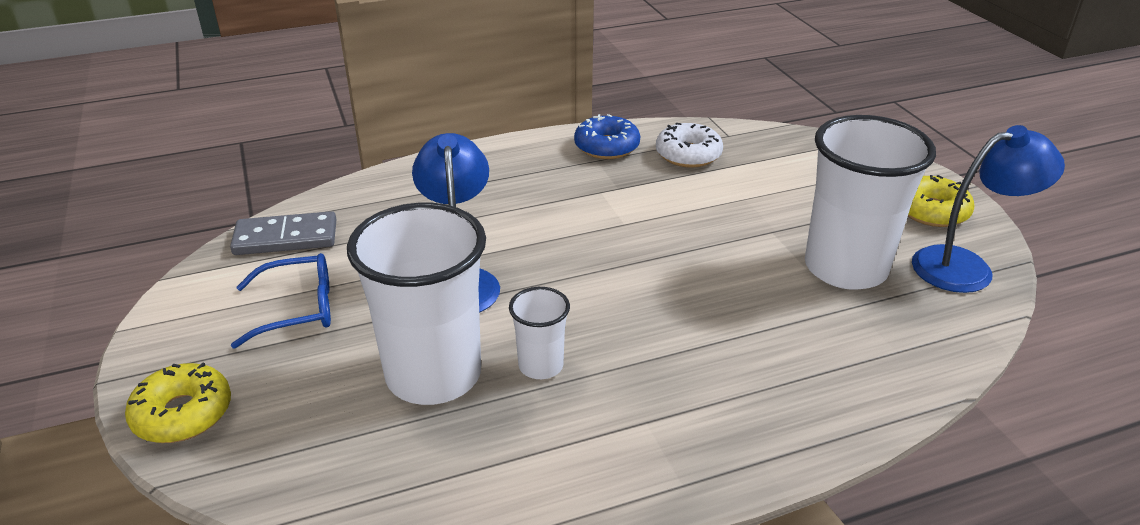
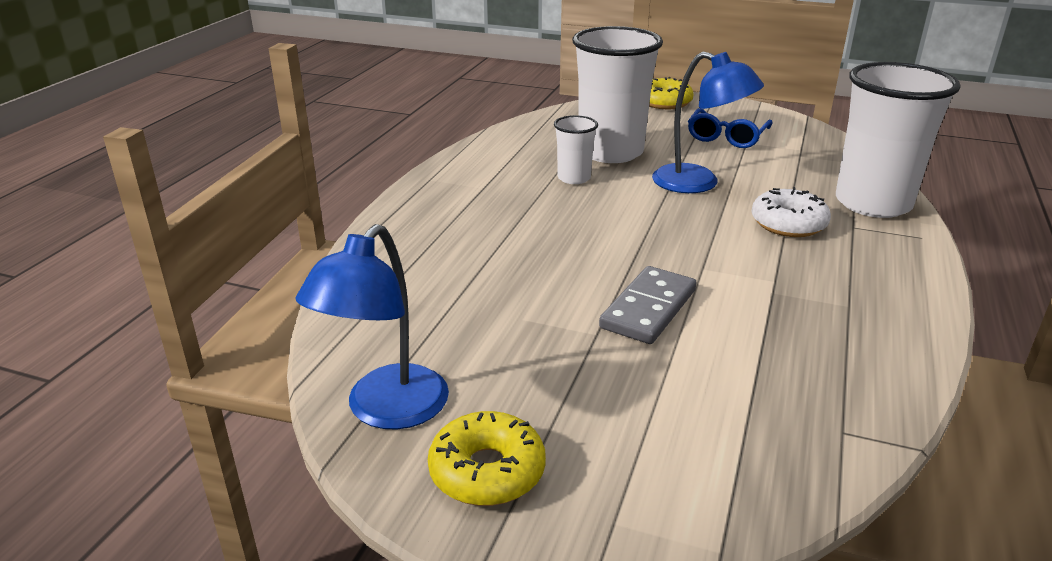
camera: 130 degrees right, 5 degrees down
grey domino [230,211,337,255] -> grey domino moved to [599,266,696,344]
blue donut [574,114,640,159] -> none
white donut [656,123,723,168] -> white donut moved to [752,187,831,237]
white cup [805,115,936,290] -> white cup moved to [836,62,961,218]

